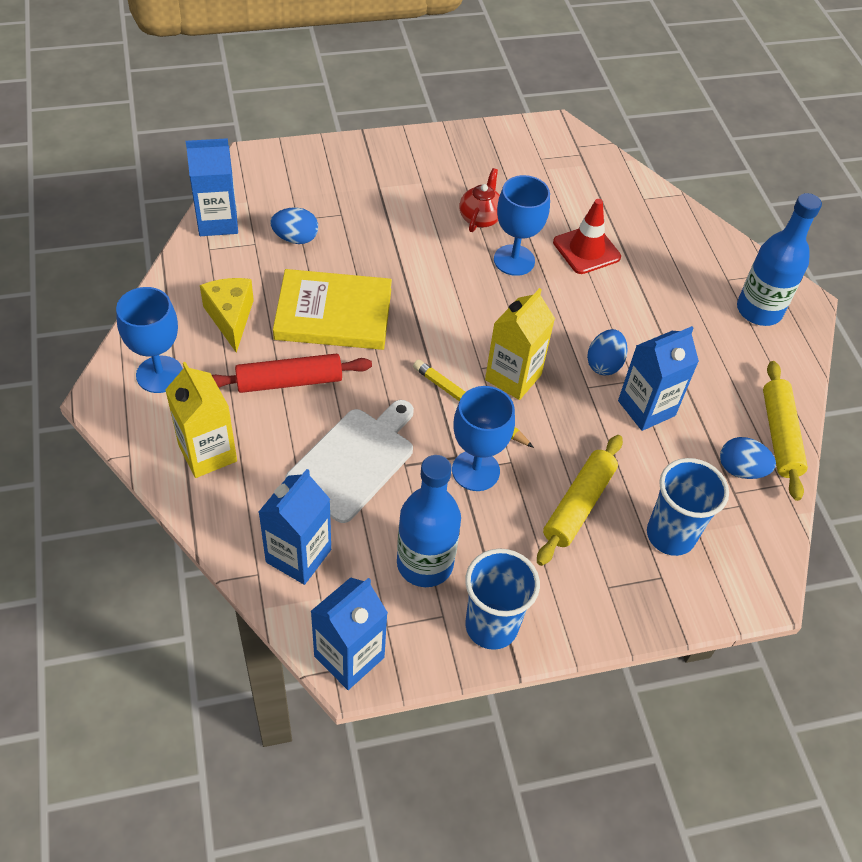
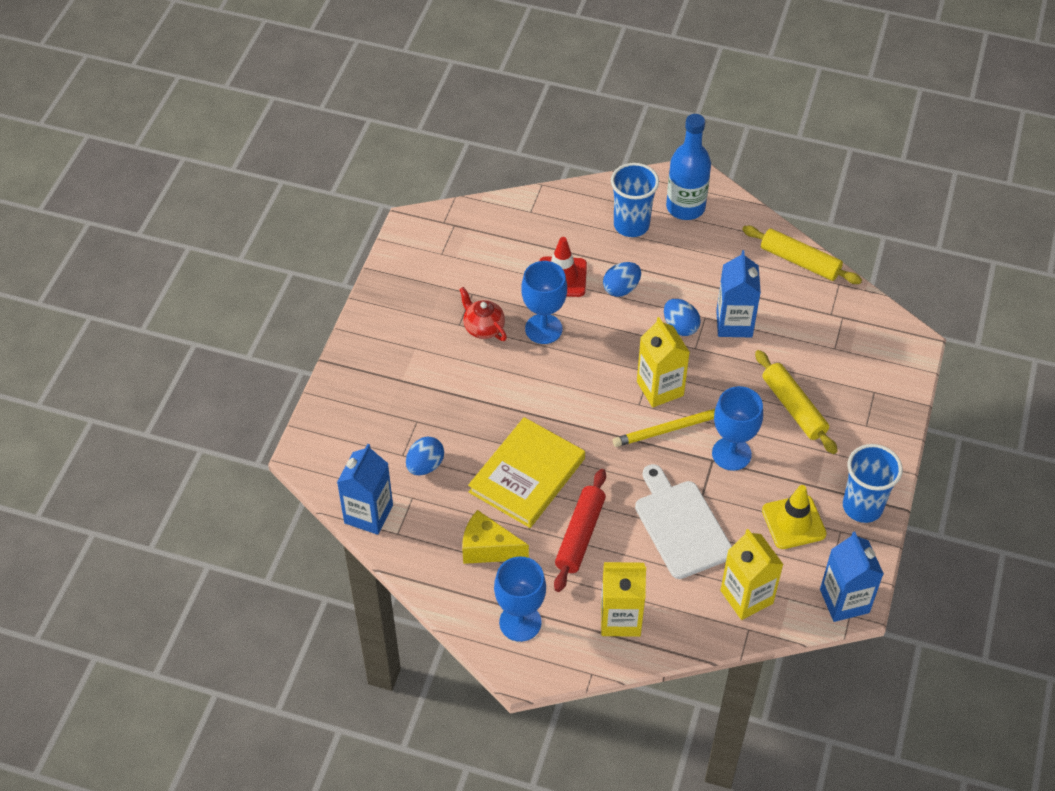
camera: 55 degrees left, 0 degrees up
blue carton [259,469,331,585] -> yellow carton [720,529,784,620]
blue bottle [397,455,461,587] -> yellow traffic cone [762,485,827,549]
blue cup [647,458,729,556] -> blue cup moved to [611,163,659,237]
blue egg [720,437,776,479] -> blue egg moved to [603,262,641,297]

